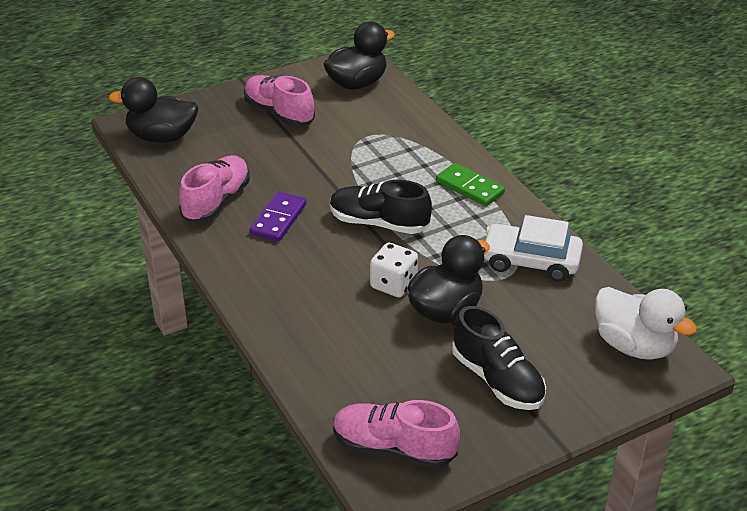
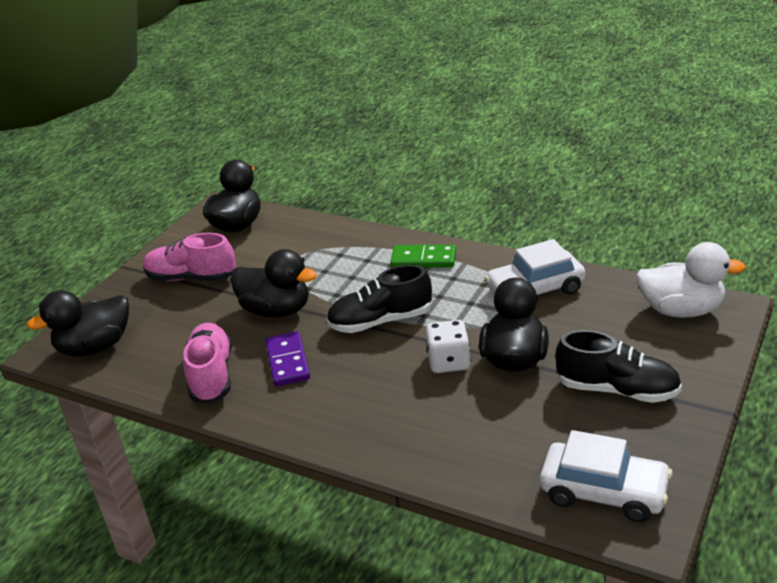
camera: 30 degrees left, 5 degrees down
pink shoe [333,400,460,469] -> white car [540,430,672,523]
none -> black duck [230,249,317,318]

